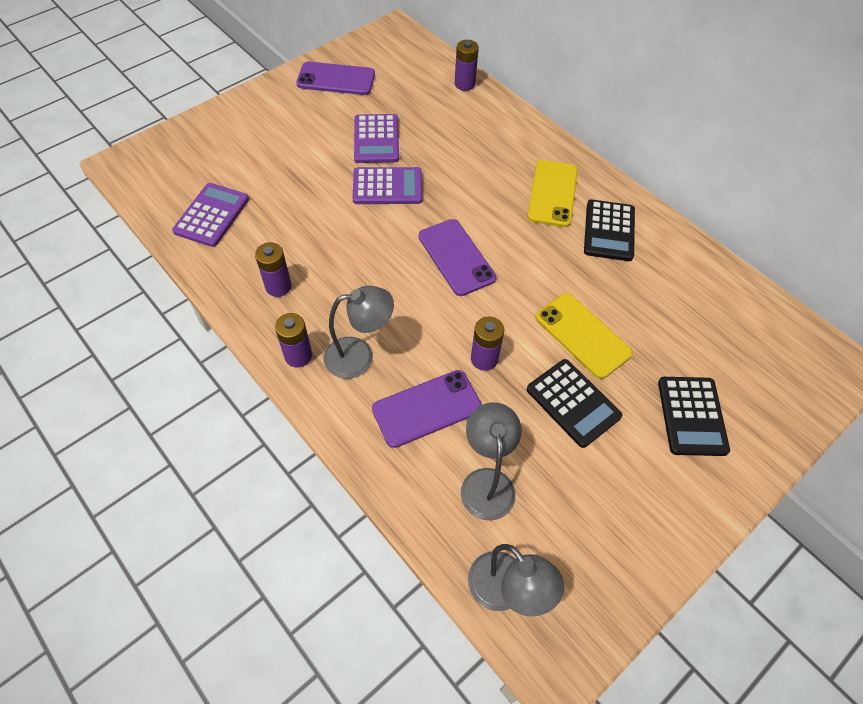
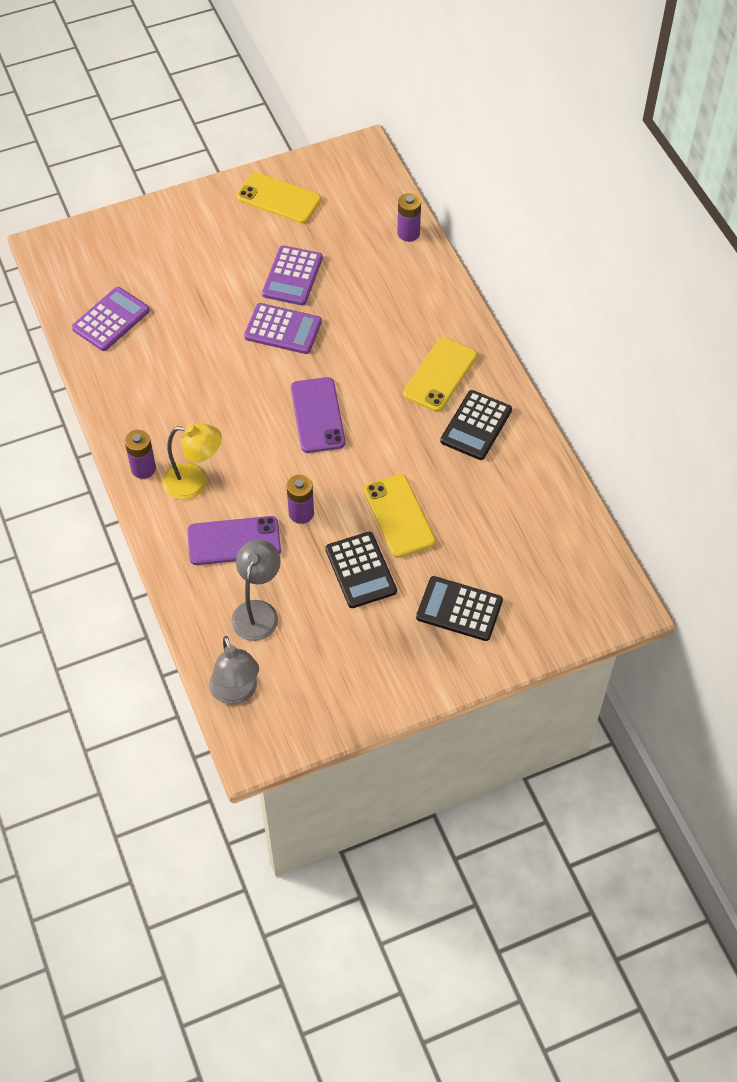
camera: 20 degrees right, 0 degrees up
purple battery [255,242,291,297] -> none
purple phone [296,61,375,95] -> yellow phone [237,172,321,224]
grey lamp [324,286,394,379] -> yellow lamp [163,423,222,500]
black calculator [658,377,730,456] -> black calculator turned 90 degrees clockwise [416,576,503,641]

